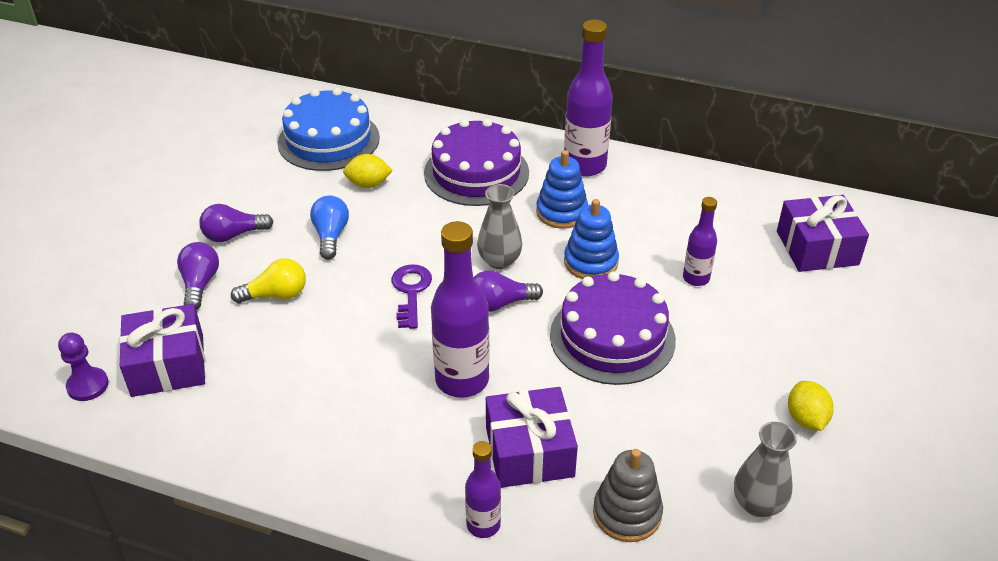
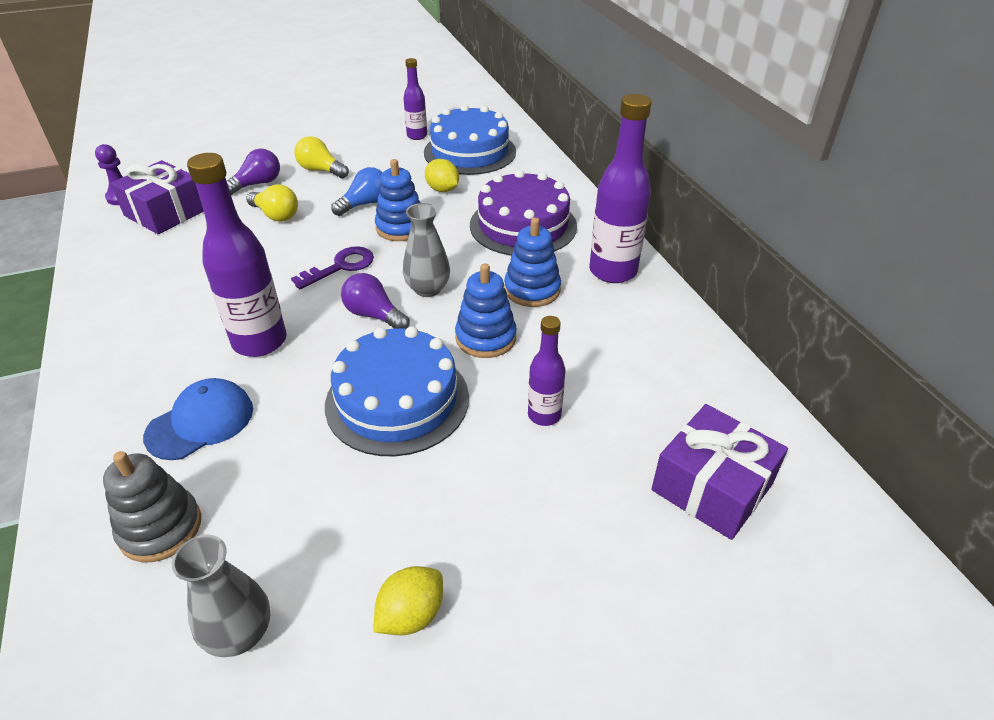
camera: 50 degrees right, 0 degrees up
purple light bulb [199,204,274,242] -> yellow light bulb [294,136,349,178]
purple bottle [465,441,501,538] -> purple bottle moved to [403,58,427,140]
purple gift [486,387,578,488] -> blue cap [143,378,253,460]
purple cake [550,271,676,385] -> blue cake [325,326,469,456]
none -> blue stacking toy [375,159,420,241]

